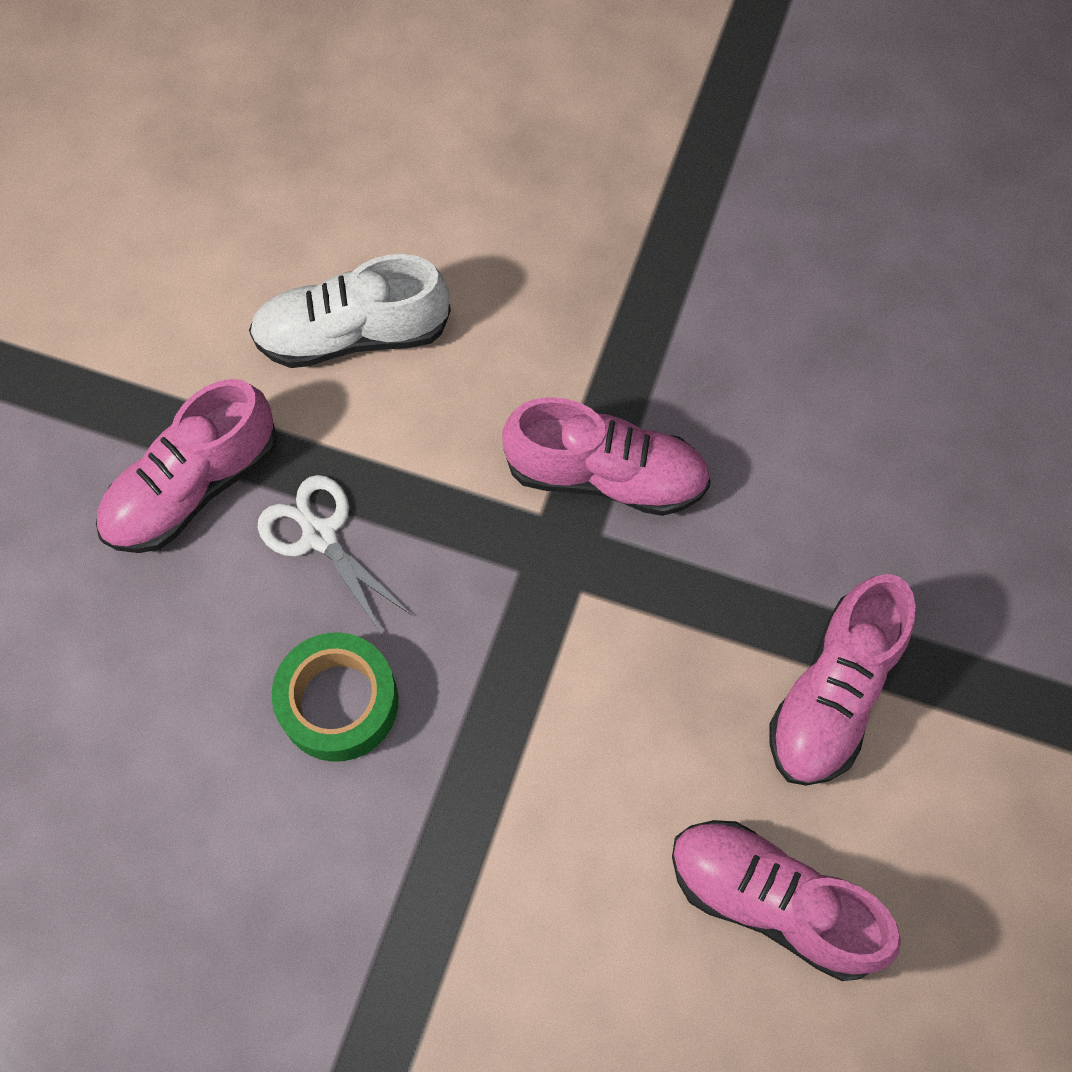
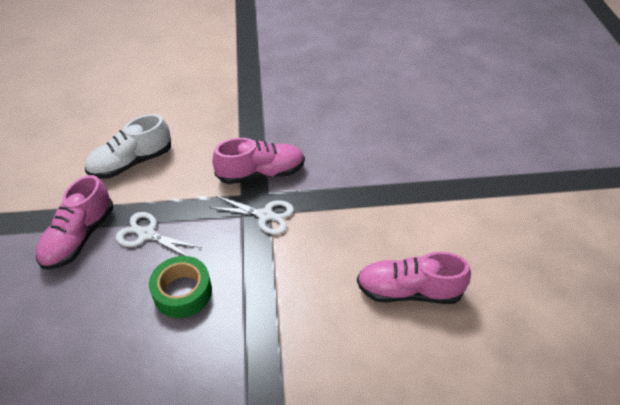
camera: 25 degrees left, 20 degrees down
pink shoe [769,574,916,786] -> none
none -> white scissors [209,195,294,235]

